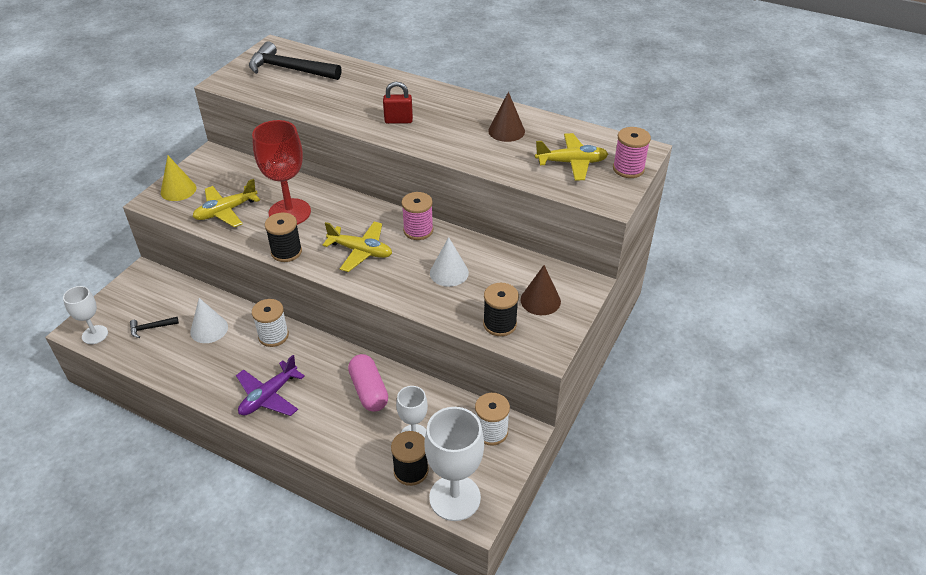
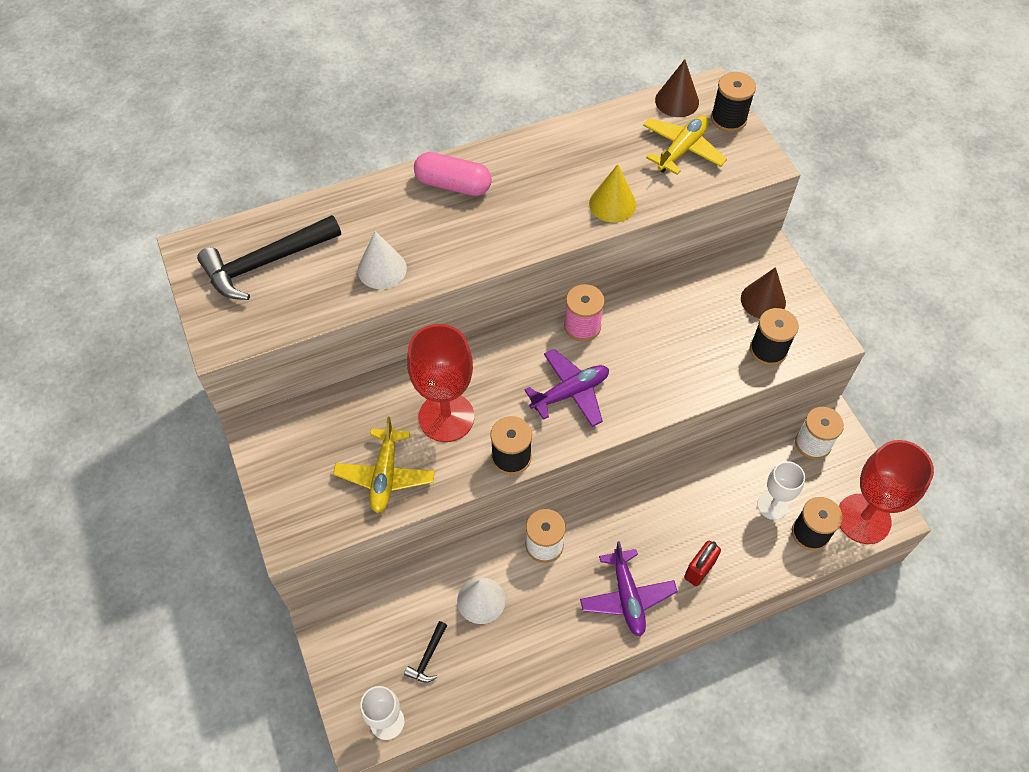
camera: 50 degrees left, 15 degrees up
yellow cone [161,156,196,201] -> yellow cone moved to [589,164,636,223]
yellow plane [323,221,392,272] -> purple plane [524,349,609,427]
pink capsule [348,354,388,412] -> pink capsule moved to [414,152,492,196]
red padlock [383,82,413,124] -> red padlock moved to [684,541,721,586]
white goblet [424,407,484,521] -> red goblet [839,440,934,544]
white cone [430,237,469,287] -> white cone moved to [358,231,407,289]
brown cone [488,92,525,142] -> brown cone moved to [655,59,699,117]
pink spool [613,127,651,178] -> black spool [711,72,756,132]

